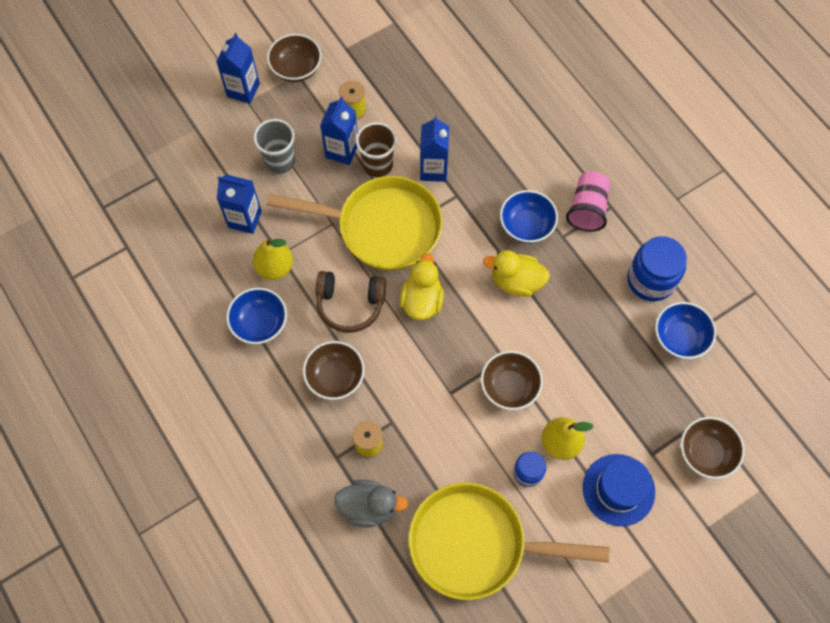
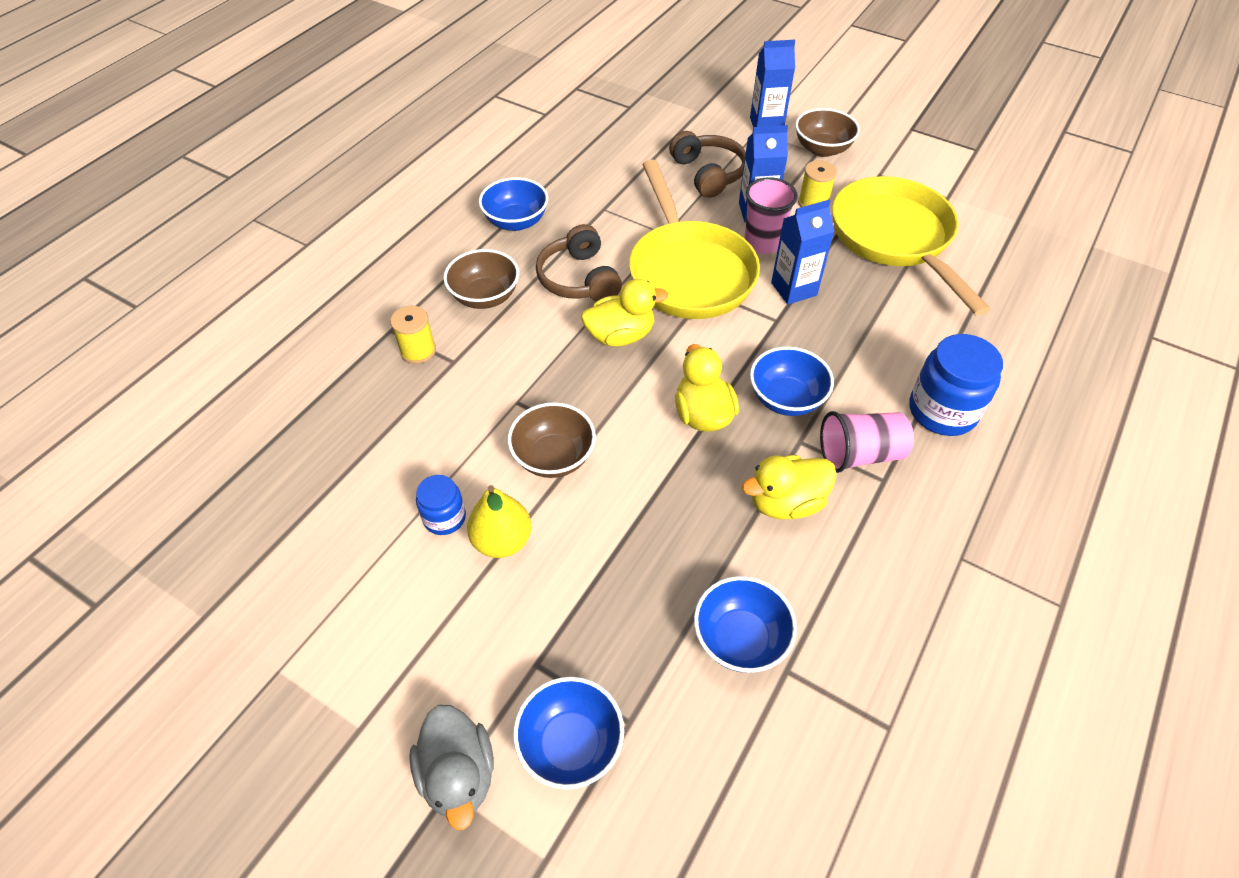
camera: 65 degrees right, 15 degrees down
blue carton [217,174,262,234] -> none
yellow pear [253,238,293,280] -> none
grey cup [254,119,295,174] -> brown headphones [669,131,746,198]
grey duck [334,480,408,528] -> grey duck moved to [409,705,494,830]
brown cup [356,122,397,177] -> pink cup [744,177,798,254]
yellow pan [408,483,609,600] -> yellow pan moved to [832,176,990,316]
blue hat [583,454,655,526] -> none
blue jar [627,236,687,301] -> blue jar moved to [909,334,1003,436]
brown bowl [681,417,745,479] -> blue bowl [513,677,624,789]
none -> yellow duck [742,455,837,519]

